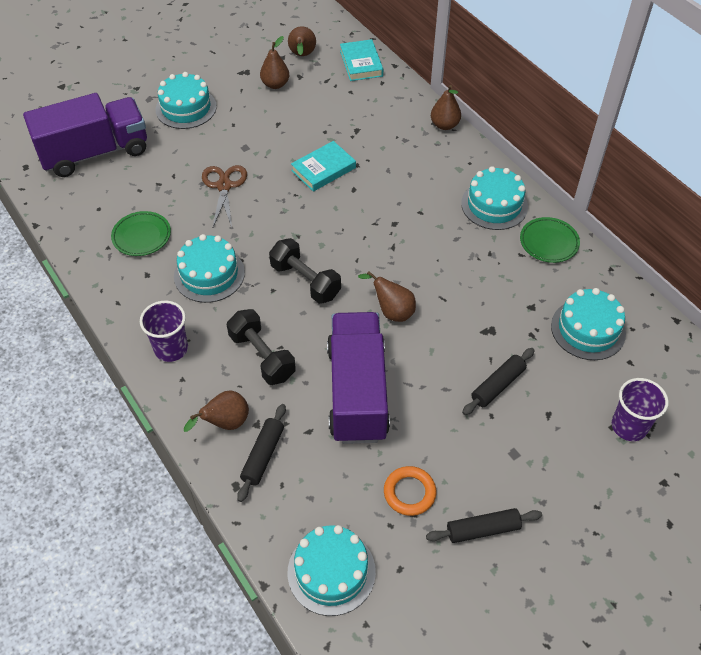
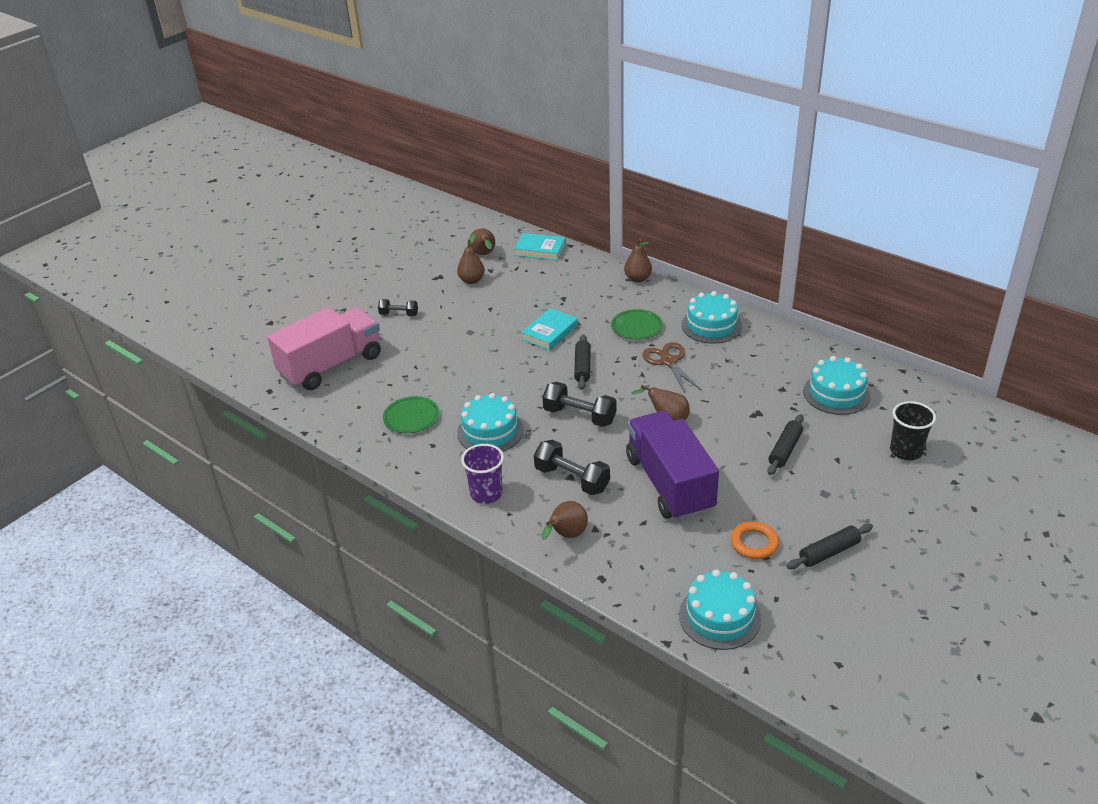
camera: 15 degrees left, 15 degrees down
purple truck [23,93,147,177] -> pink truck [267,307,381,390]
turquoise cake [156,72,217,129] -> black dumbbell [378,299,418,316]
brown scissors [202,165,247,227] -> brown scissors moved to [642,342,702,393]
black rolling pin [237,404,286,502] -> black rolling pin moved to [574,334,591,390]
turquoise book [340,39,383,81] -> turquoise book turned 45 degrees counterclockwise [514,233,566,260]
green plate [520,217,580,263] -> green plate moved to [611,309,663,340]
purple cup [612,378,669,441] -> black cup [890,401,936,460]

